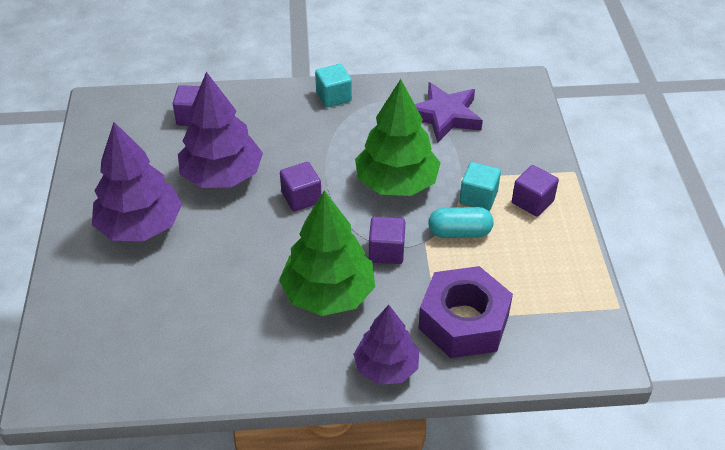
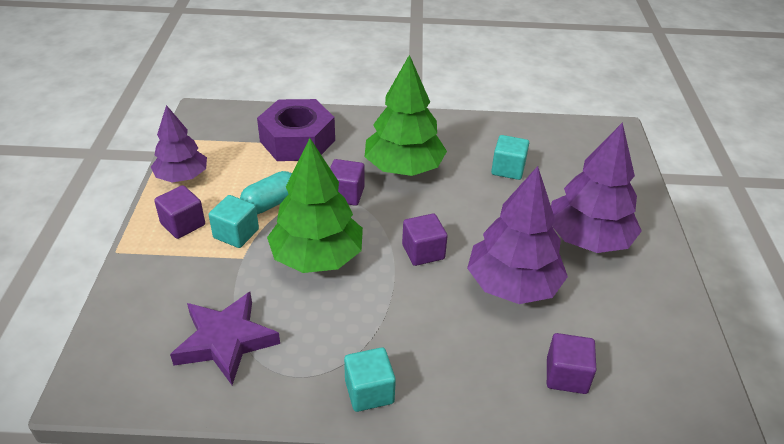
camera: 175 degrees left, 5 degrees down
purple tree [353,305,419,385] -> purple tree moved to [151,105,207,183]
turquoise capsule [428,207,493,238] -> turquoise capsule turned 45 degrees counterclockwise [240,171,292,214]
none -> turquoise cube [491,135,529,180]

